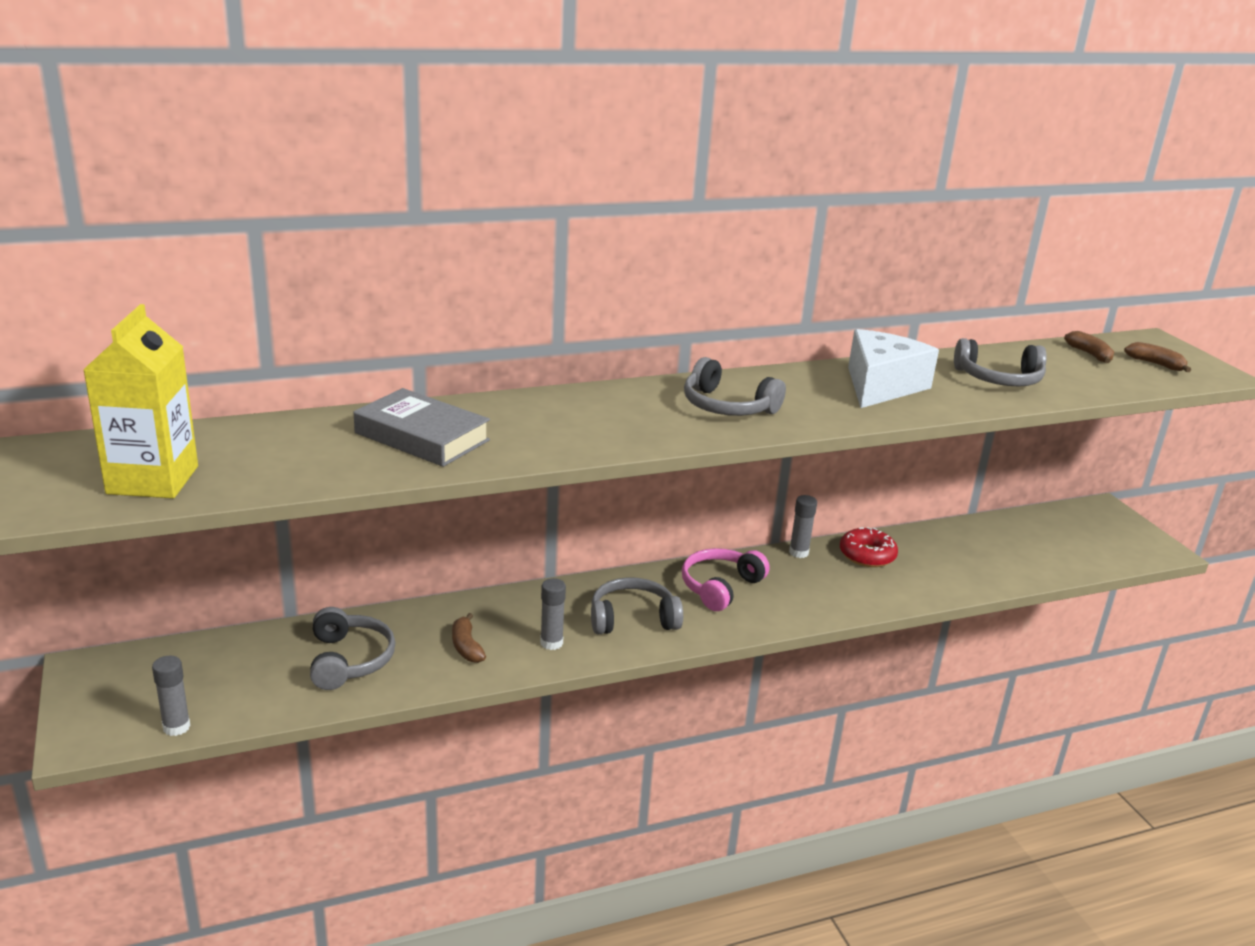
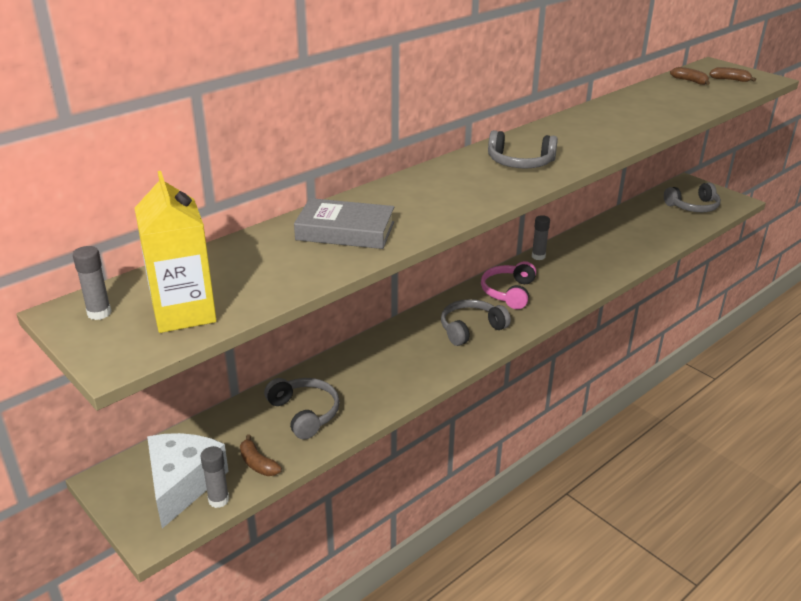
camera: 20 degrees left, 5 degrees up
brown banana [452,613,486,663] -> brown banana moved to [240,434,282,476]
grey glue stick [540,578,566,650] -> grey glue stick moved to [73,246,111,320]
red donut [840,527,898,567] -> none
white cheese [848,329,939,408] -> white cheese moved to [147,433,229,529]
grey headphones [954,338,1047,386] -> grey headphones moved to [664,183,721,212]

